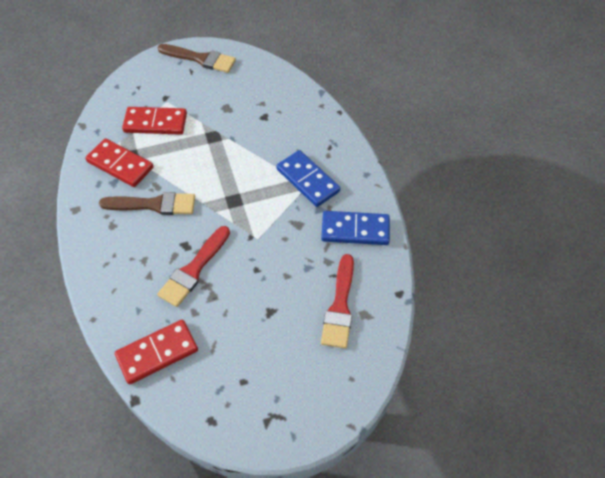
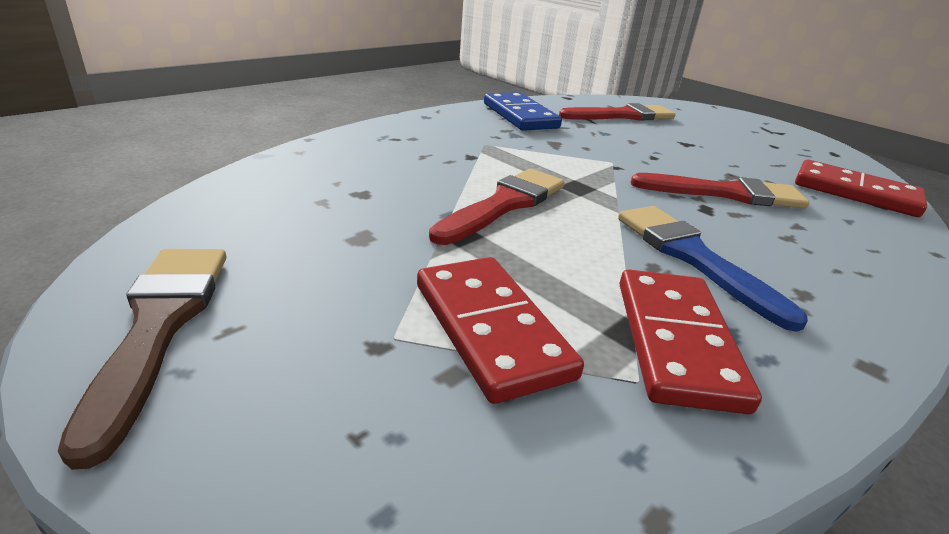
camera: 120 degrees left, 25 degrees down
brown brush [99,192,195,215] -> blue brush [618,206,808,332]
blue domino [276,150,340,207] -> none
none -> red brush [429,168,565,245]

